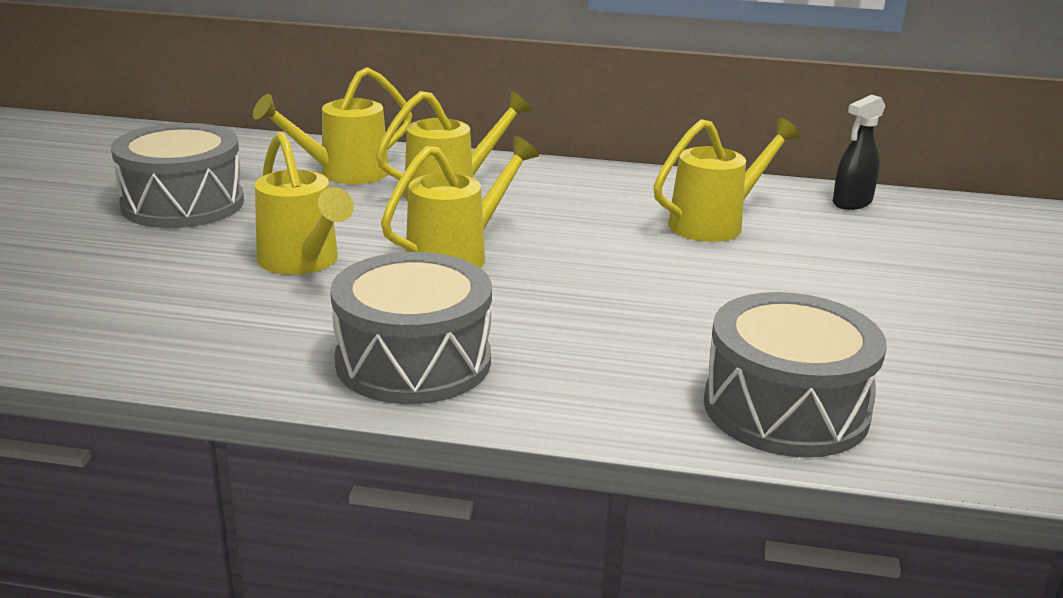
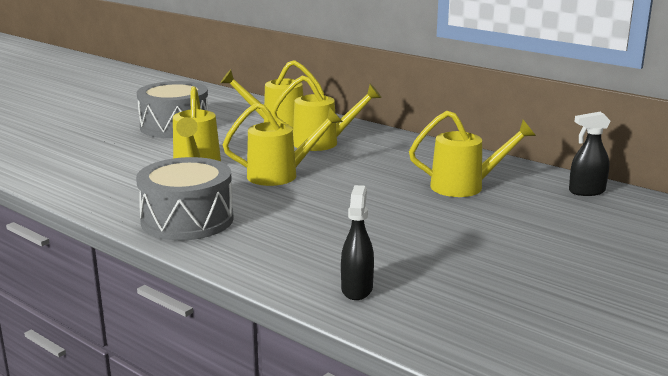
camera: 30 degrees right, 5 degrees down
grey drum [704,292,887,458] -> black spray bottle [341,185,374,300]

